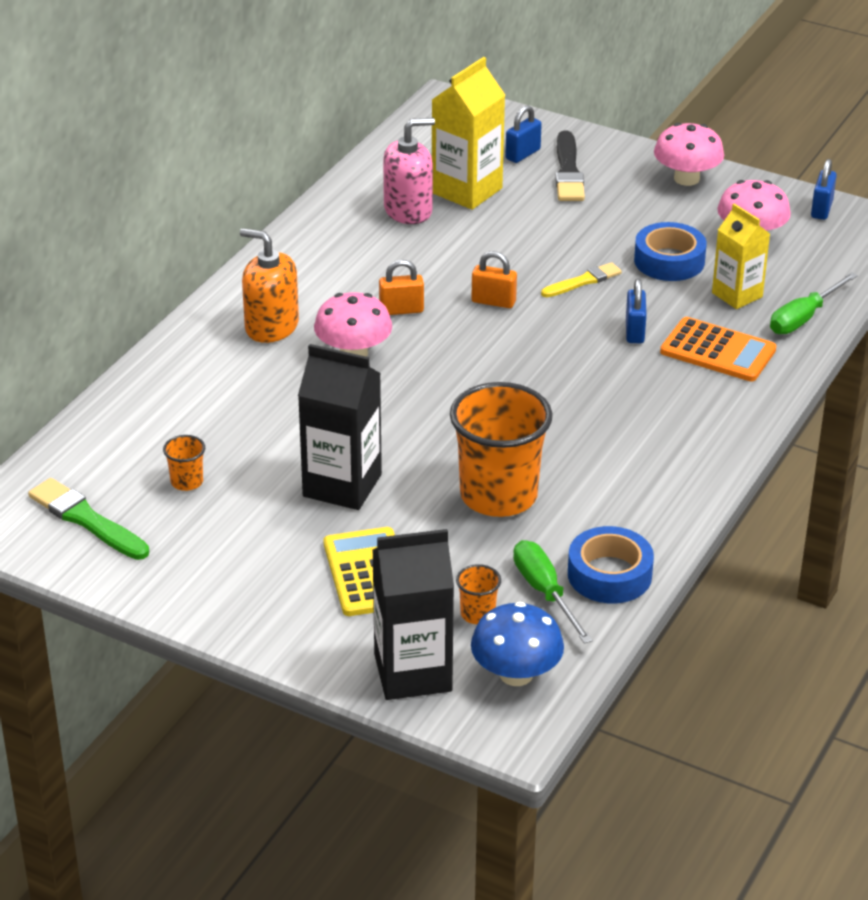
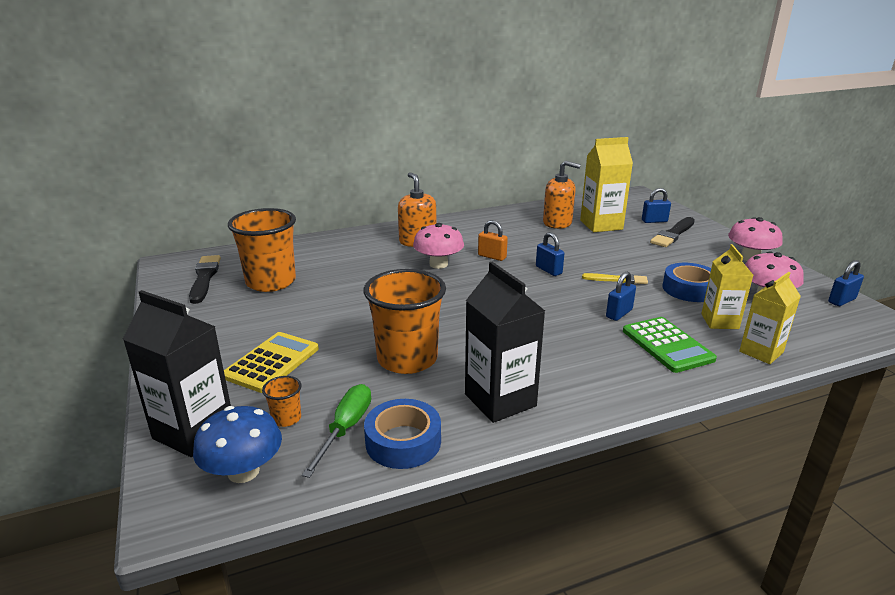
camera: 40 degrees right, 10 degrees down
green brush [28,478,149,560] -> black brush [189,255,221,304]
orange cup [163,435,205,491] -> orange cup [228,208,296,292], size x2.37
black carton [298,344,382,510] -> black carton moved to [465,262,545,423]
pink soap dispenser [383,118,435,224] -> orange soap dispenser [543,161,581,229]
orange padlock [471,251,517,308] -> blue padlock [536,232,564,276]
orange calculator [660,317,776,381] -> green calculator [623,317,717,373]
green screwdriver [770,272,858,334] -> yellow carton [739,272,801,364]

